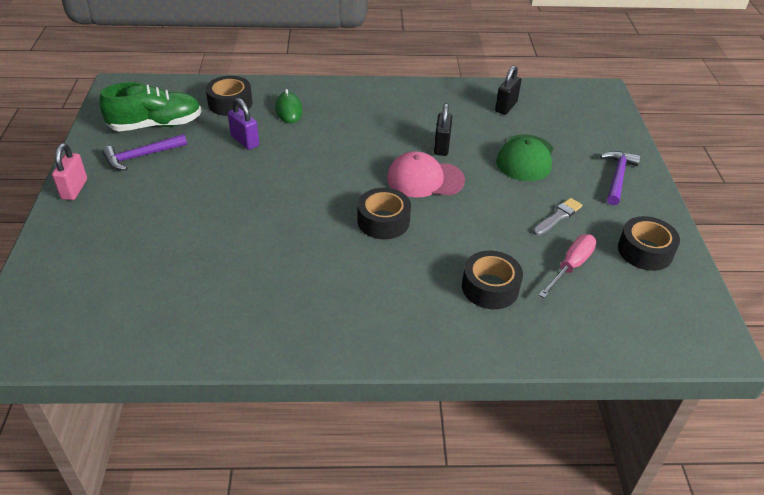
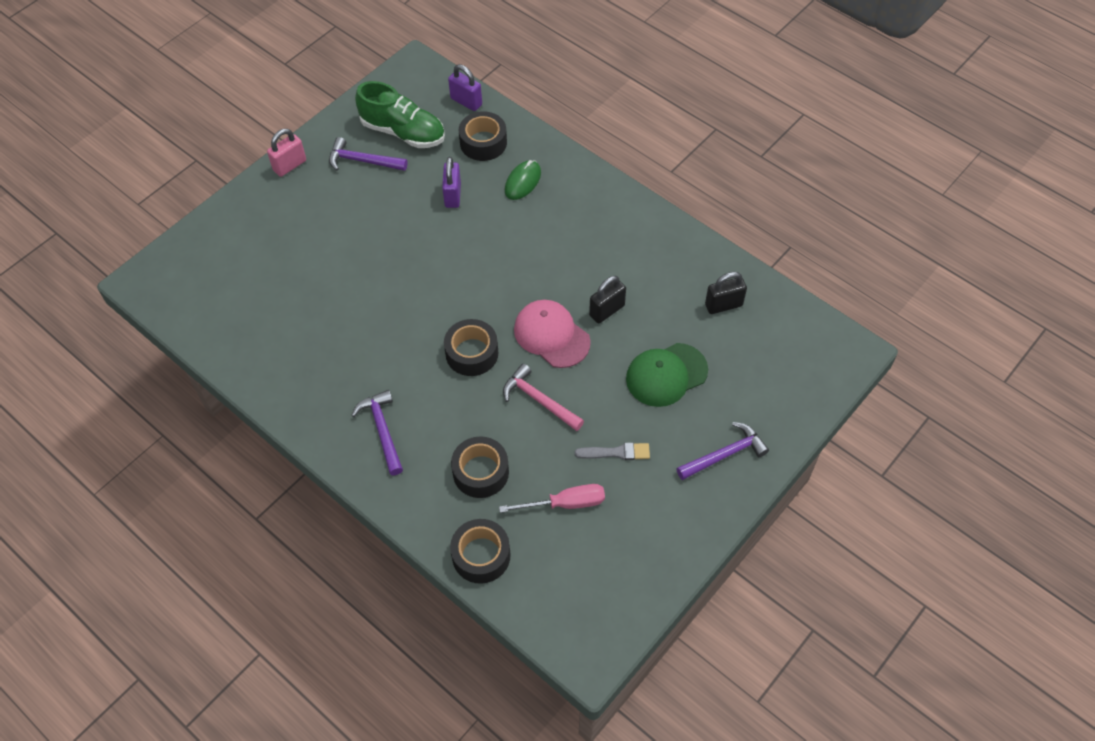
camera: 45 degrees right, 15 degrees up
black tape [618,216,680,271] -> black tape moved to [450,519,511,584]
none -> purple hammer [351,390,403,475]
none -> purple padlock [448,64,482,111]
none -> pink hammer [503,364,584,431]

